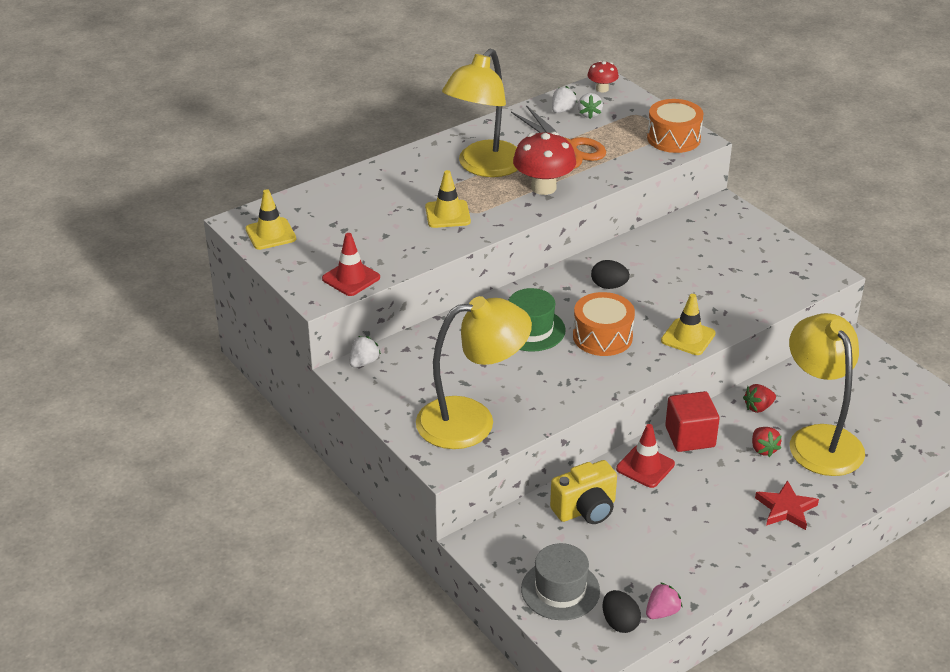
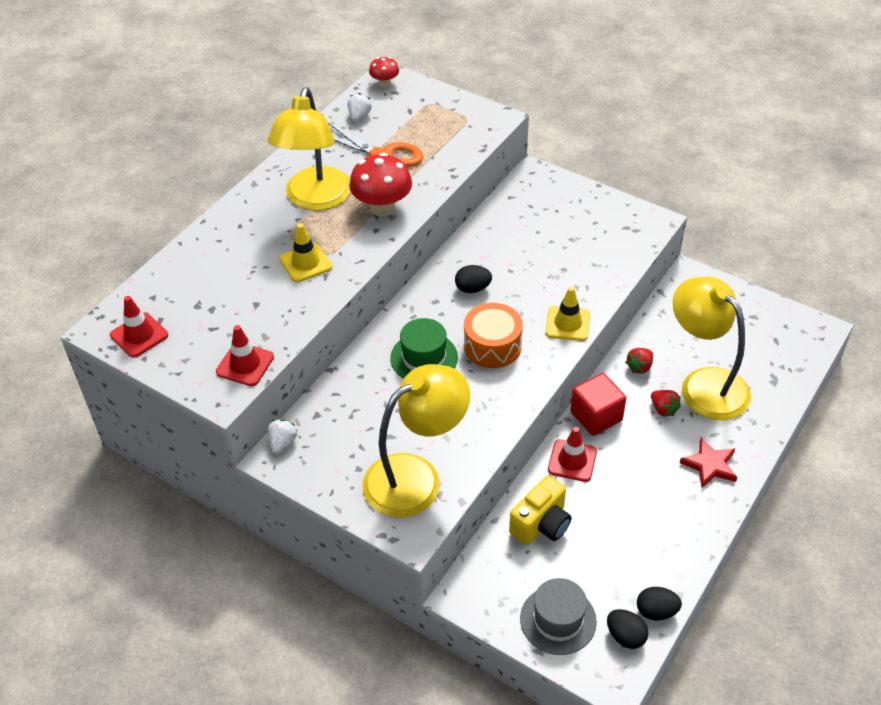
camera: 20 degrees left, 10 degrees up
yellow traffic cone [245,189,296,250] -> red traffic cone [110,296,168,358]
white strawberry [578,93,603,119] -> none
pink strawberry [646,582,682,619] -> black egg [637,587,682,620]
orange drum [647,99,703,153] -> none

